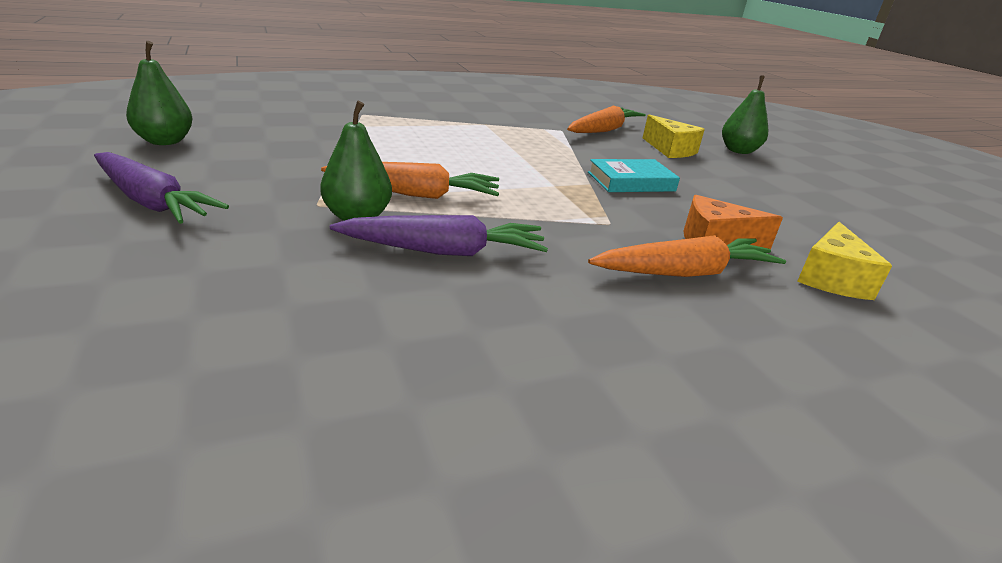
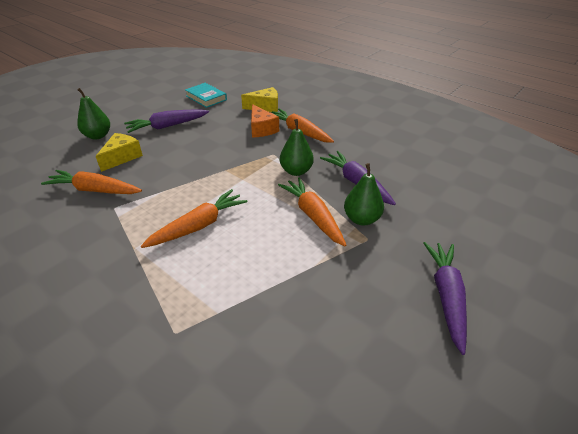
camera: 115 degrees left, 10 degrees up
green pear [126,41,193,145] -> green pear moved to [280,119,314,176]
turquoise book [588,159,680,192] -> turquoise book moved to [185,83,227,108]
none -> purple carrot [124,109,209,133]
none -> orange carrot [141,189,247,248]

